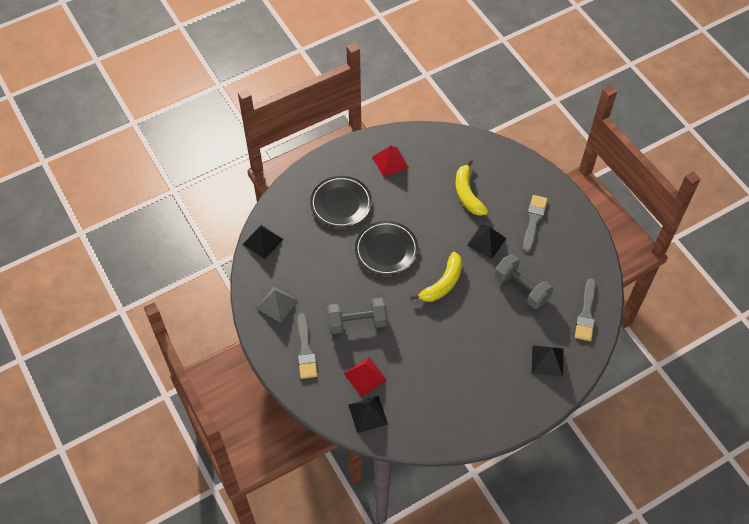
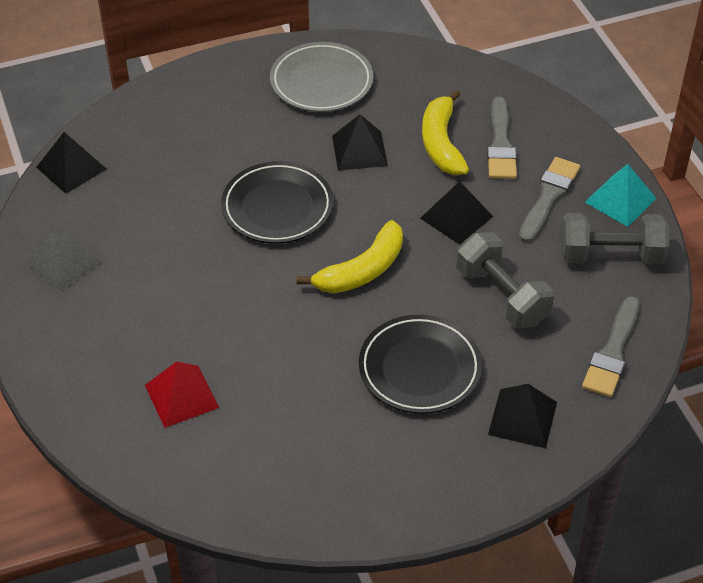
camera: 10 degrees right, 10 degrees down
grey brush [297,313,318,379] -> grey brush moved to [487,97,517,179]
black plate [310,176,372,228] -> black plate moved to [359,315,482,414]
grey dumbbell [327,298,388,334] -> grey dumbbell moved to [561,213,669,264]
black pyramid [348,396,388,433] -> black pyramid moved to [332,114,388,170]
red pyramid [372,146,409,177] -> grey plate [270,42,373,112]
none -> turquoise pyramid [585,164,657,227]

